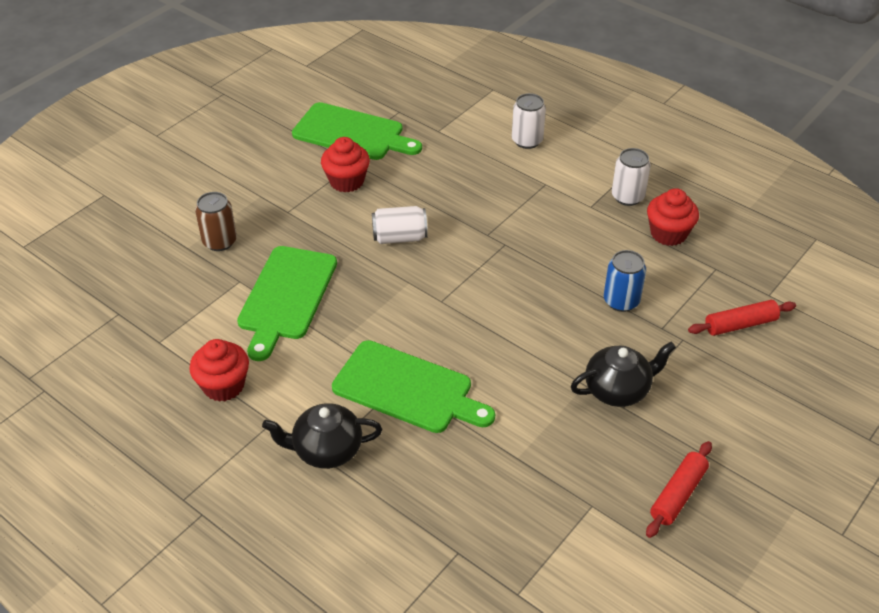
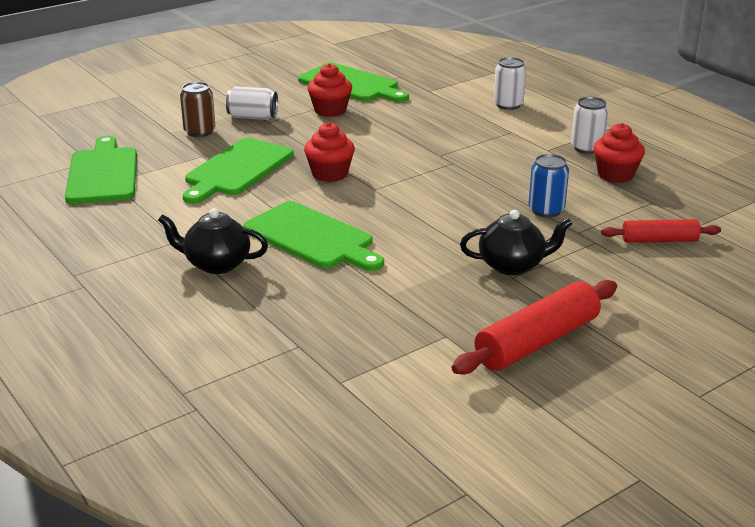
camera: 15 degrees right, 15 degrees down
red cupcake [189,339,249,402] -> red cupcake moved to [304,122,355,182]
white can [372,206,428,244] -> white can moved to [226,86,278,120]
red rolling pin [646,441,712,538] -> red rolling pin [452,280,617,374], size x1.66
none -> green cutting board [65,136,137,204]

